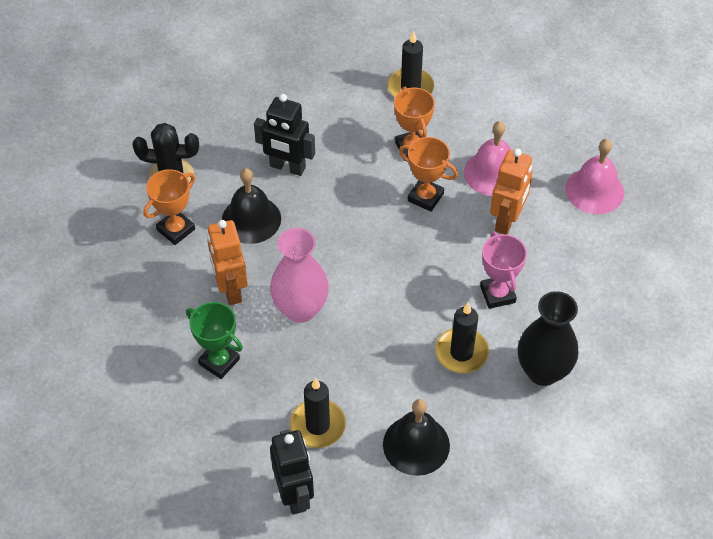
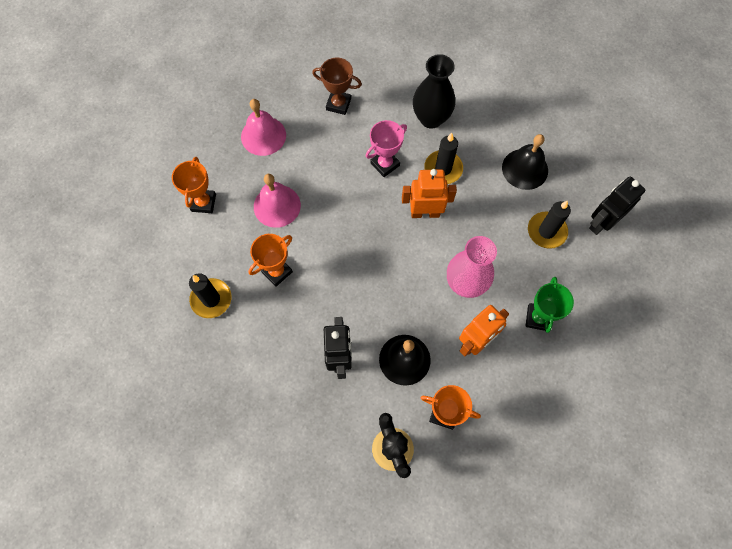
camera: 115 degrees left, 15 degrees up
orange trophy [399,137,458,212] -> orange trophy moved to [172,157,216,213]
orange robot [490,149,533,234] -> orange robot moved to [402,169,457,218]
none -> brown trophy [312,58,362,115]

